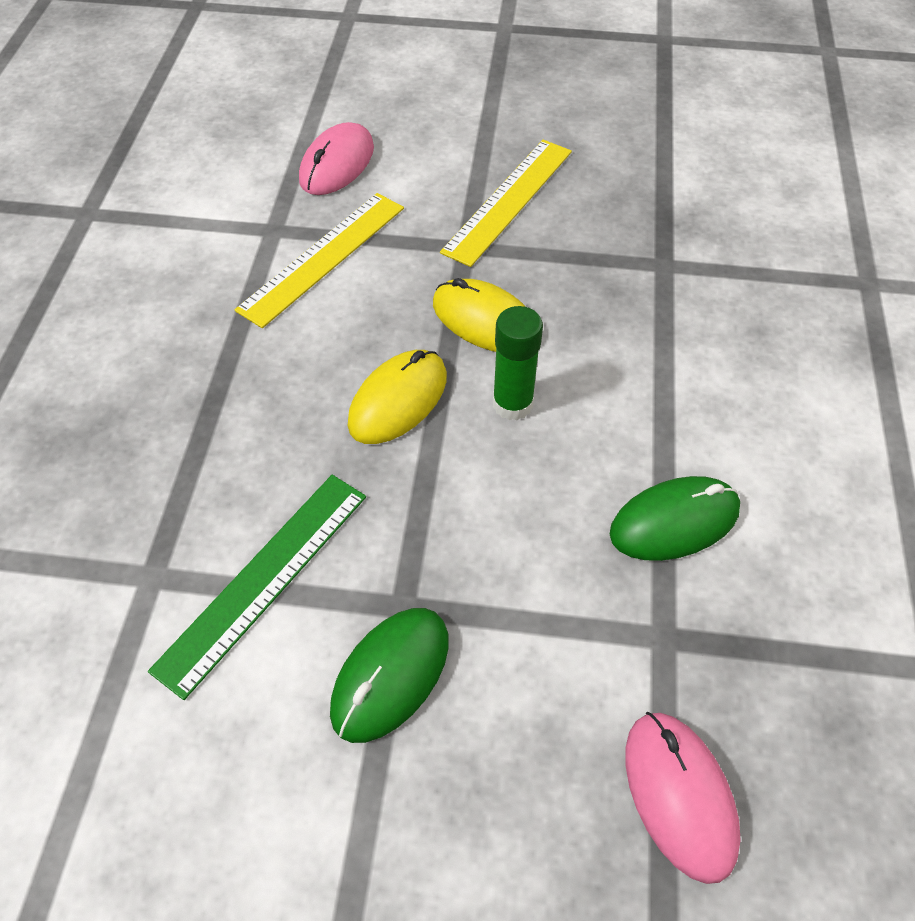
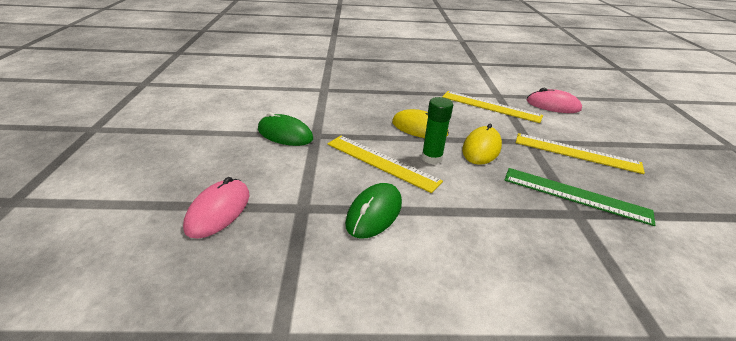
camera: 80 degrees right, 20 degrees down
green ruler [148,475,366,700] -> green ruler moved to [505,168,655,226]
green mouse [610,476,740,561] -> green mouse turned 60 degrees clockwise [345,183,402,239]
pink mouse [626,712,741,884] -> pink mouse turned 45 degrees counterclockwise [183,177,249,239]
none -> yellow ruler [327,136,443,193]

